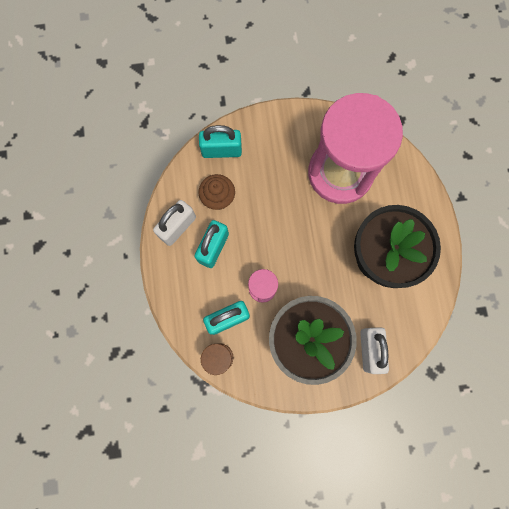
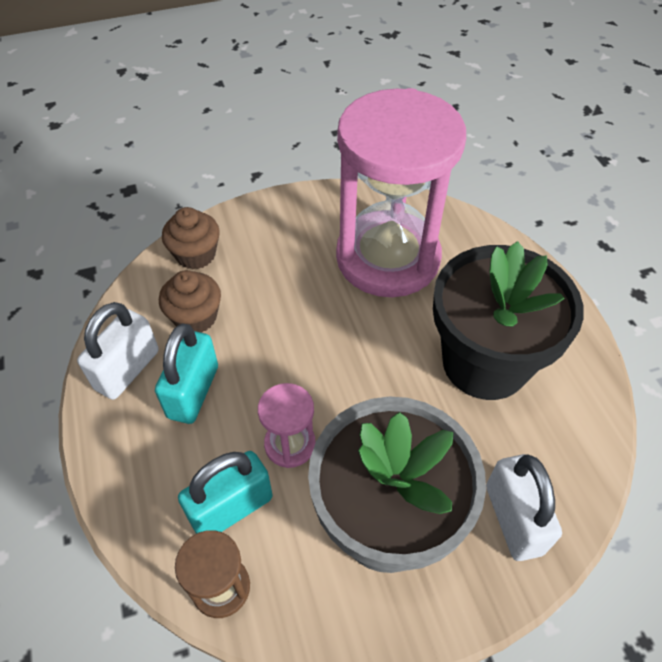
camera: 10 degrees left, 25 degrees down
turquoise padlock [199,125,242,158] -> brown cupcake [162,207,220,269]

